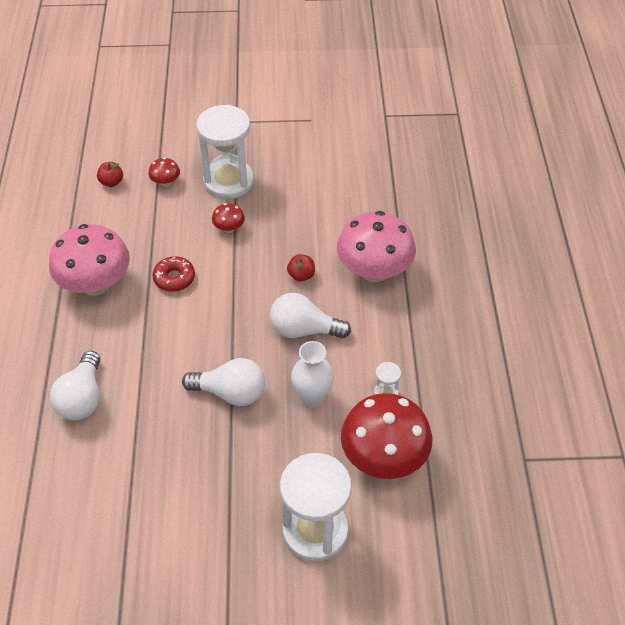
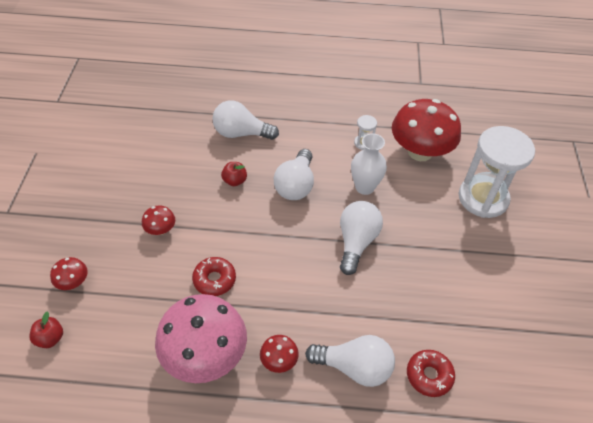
camera: 85 degrees left, 0 degrees up
white hourglass [196,105,254,199] -> none
pink mushroom [337,211,416,282] -> white light bulb [212,100,279,140]
none -> red mushroom [260,335,299,373]
none -> red donut [407,350,455,397]

